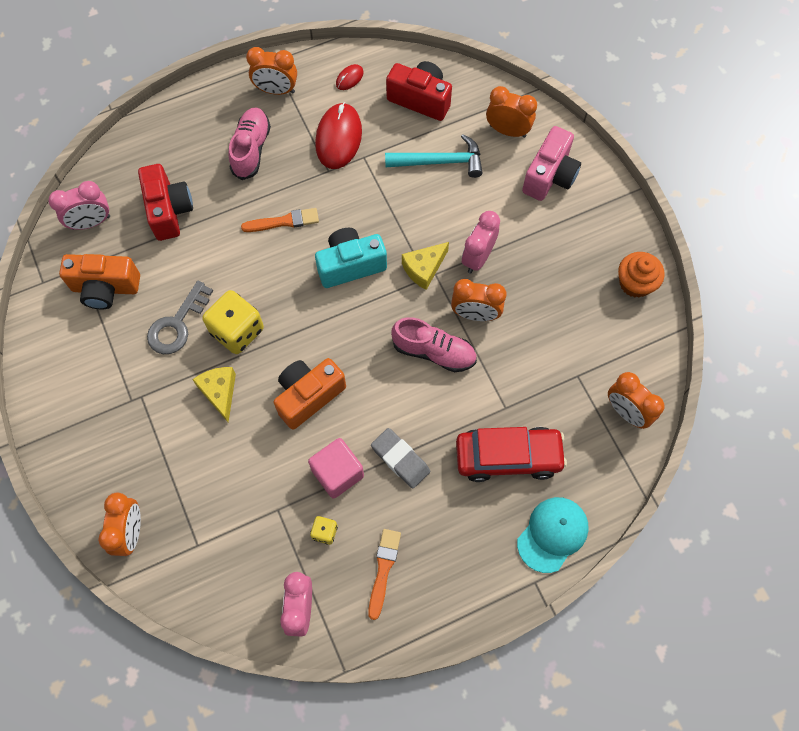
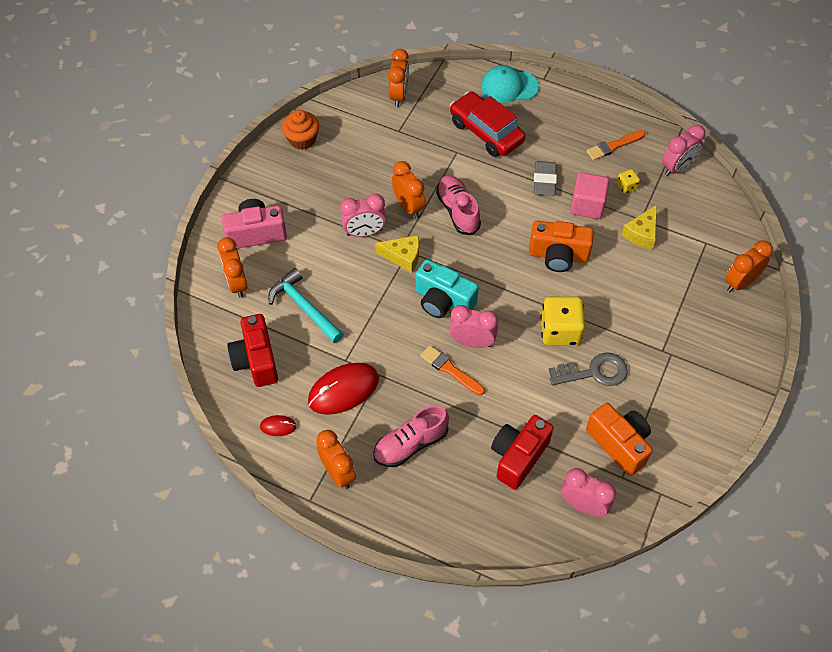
camera: 130 degrees left, 10 degrees down
yellow cheese [192,367,236,423] -> yellow cheese moved to [621,205,657,249]
none -> pink clock [449,305,498,348]

